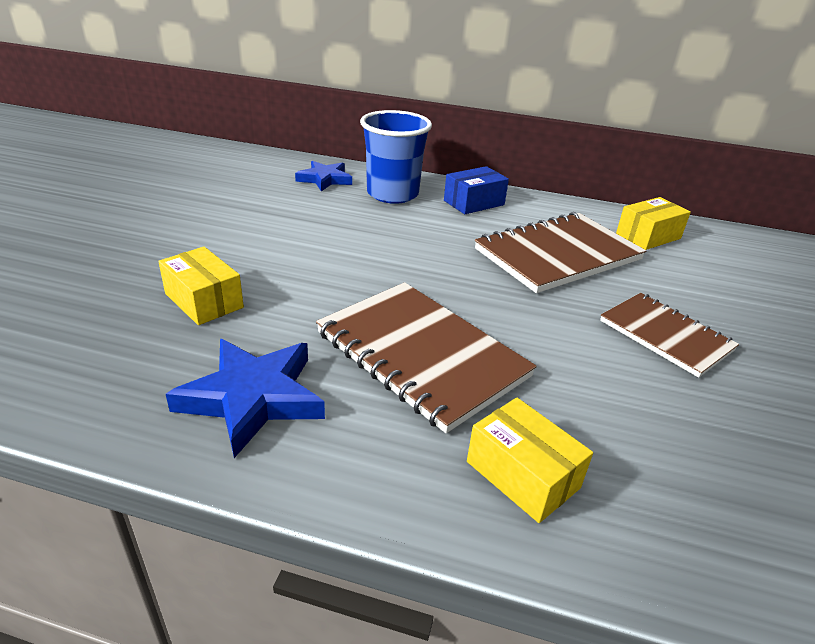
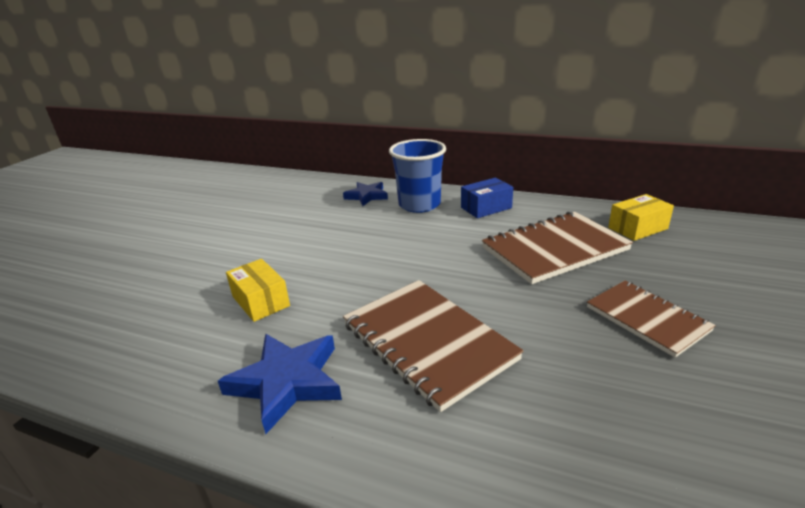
camera: 10 degrees right, 5 degrees down
yellow box [467,398,593,523] -> none

